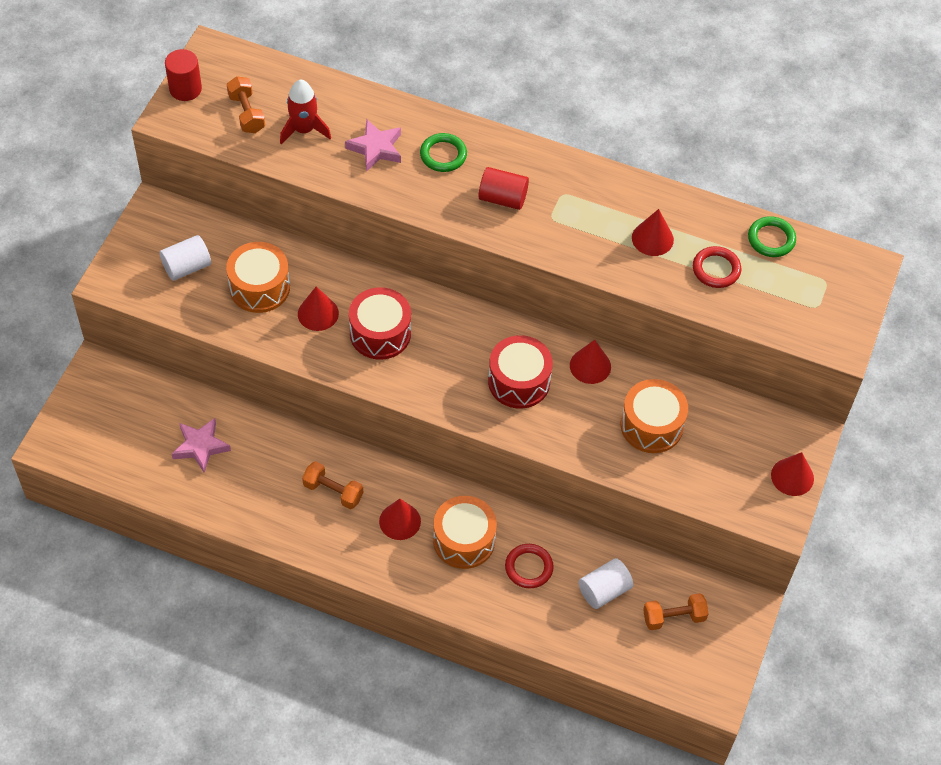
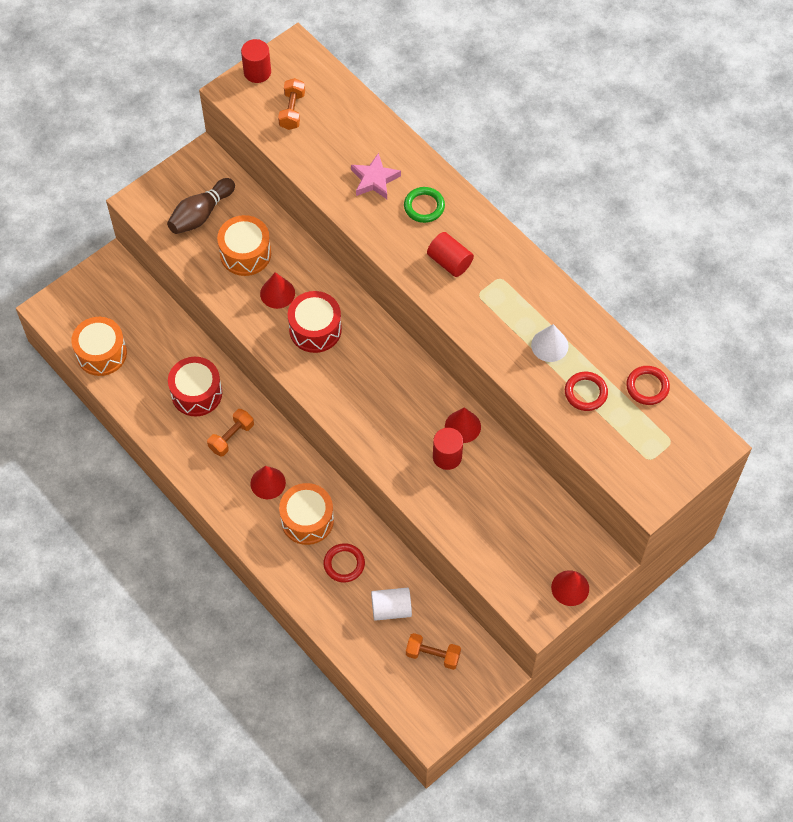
camera: 30 degrees right, 5 degrees up
white cylinder [160,235,211,281] -> brown bowling pin [167,178,235,234]
pink star [172,418,231,473] -> none
red rocket [280,80,331,145] -> none
orange dumbbell [302,461,363,509] -> orange dumbbell turned 75 degrees clockwise [207,409,254,457]
red drum [488,335,553,409] -> red drum moved to [168,357,222,416]
orange drum [621,379,688,453] -> orange drum moved to [72,317,127,376]
red cone [632,209,674,256] -> white cone [531,324,569,362]
green ring [748,216,796,257] -> red ring [626,366,670,405]
none -> red cylinder [433,428,463,470]

